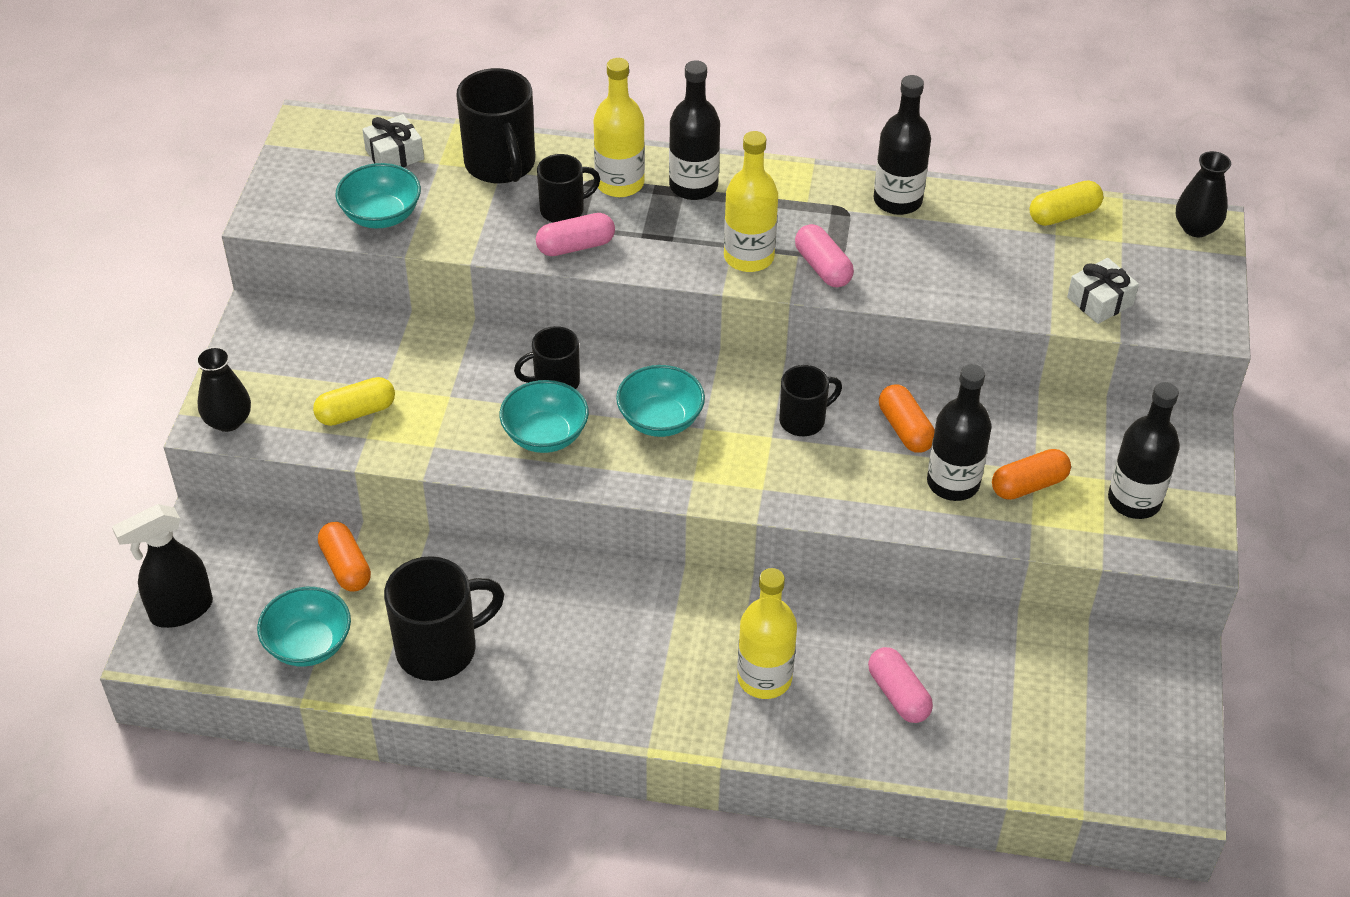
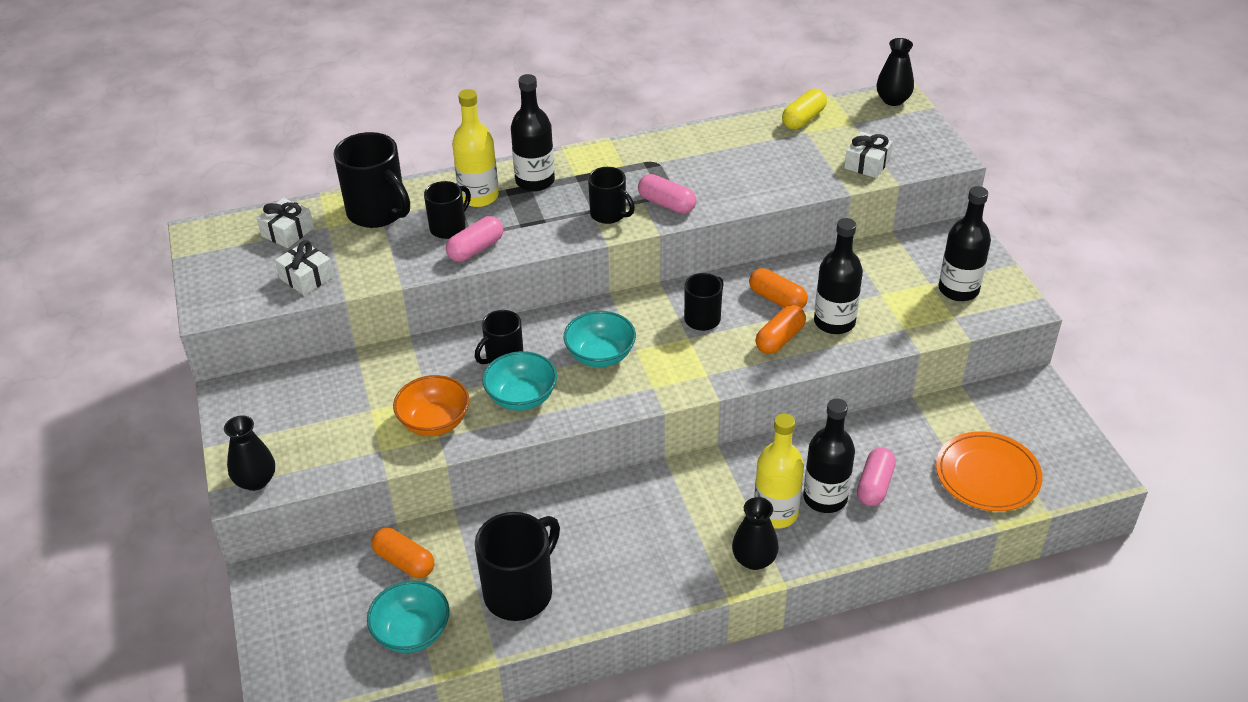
camera: 25 degrees left, 5 degrees down
black spray bottle [112,504,213,628] -> none
yellow capsule [313,377,395,426] -> none
turquoise bowl [335,163,421,228] -> white gift [275,240,334,295]
yellow bottle [724,131,778,272] -> black mug [588,167,635,224]
pink capsule [868,647,933,723] -> pink capsule turned 75 degrees clockwise [857,447,896,506]
black bottle [873,75,931,215] -> black bottle moved to [803,398,855,513]
orange capsule [992,449,1071,500] -> orange capsule moved to [755,305,806,354]
none -> orange bowl [393,375,470,436]
none -> black vase [732,497,779,570]
none -> orange plate [936,431,1043,511]

